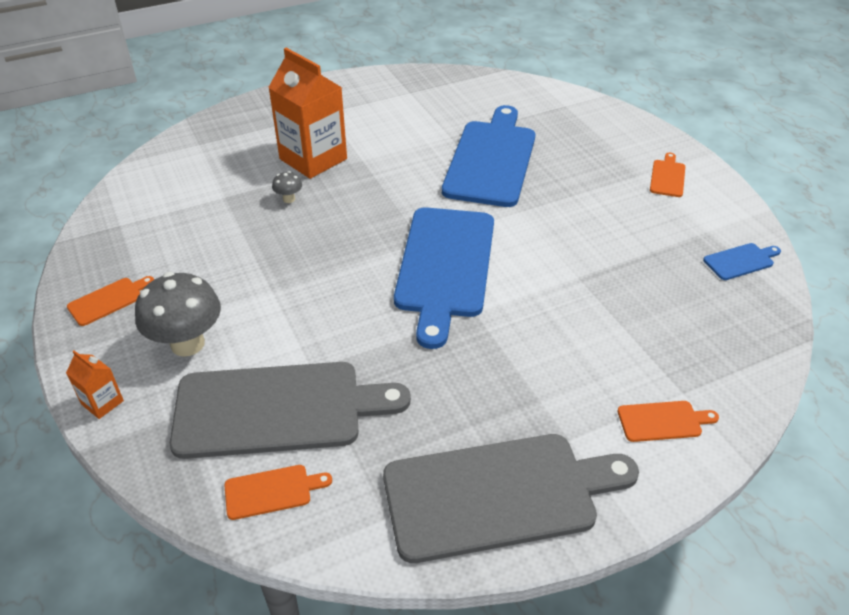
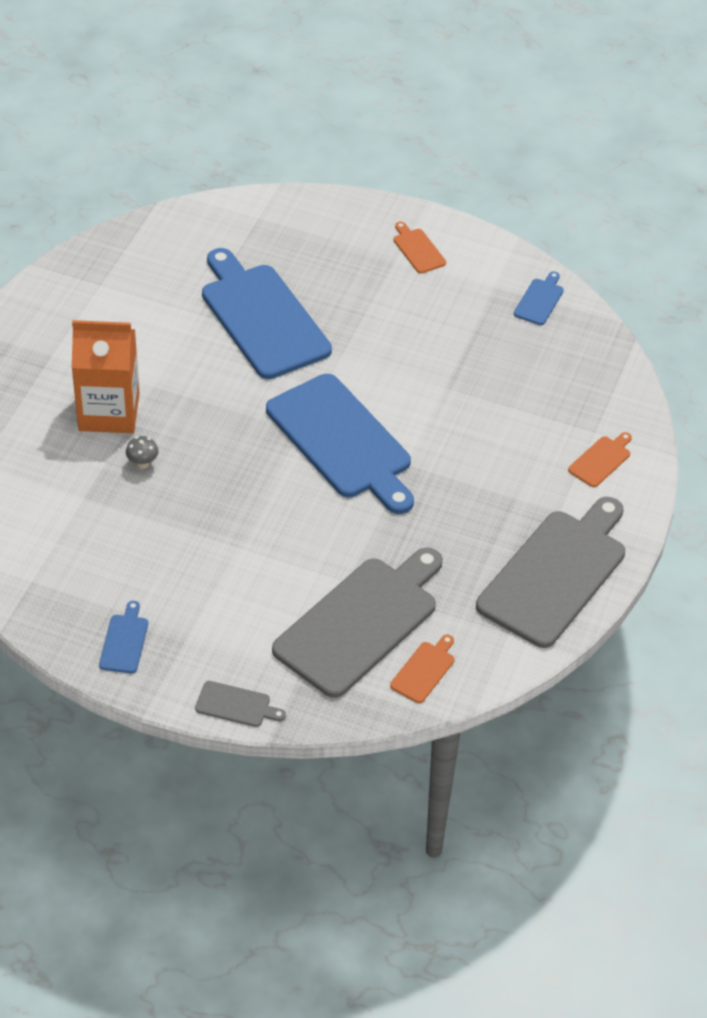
camera: 45 degrees left, 5 degrees up
orange carton [66,350,124,419] -> grey cutting board [195,681,286,727]
orange cutting board [67,276,154,326] -> blue cutting board [99,601,148,673]
grey mushroom [135,272,221,357] -> none

